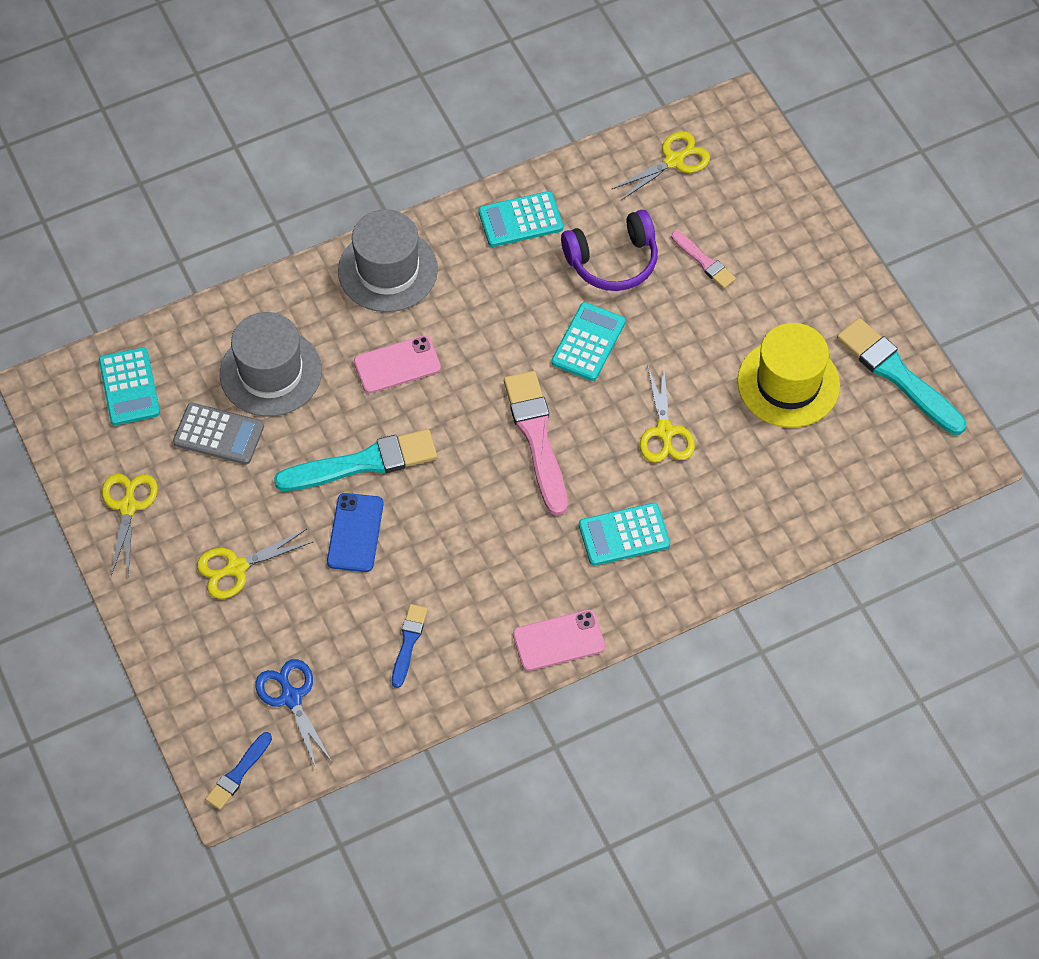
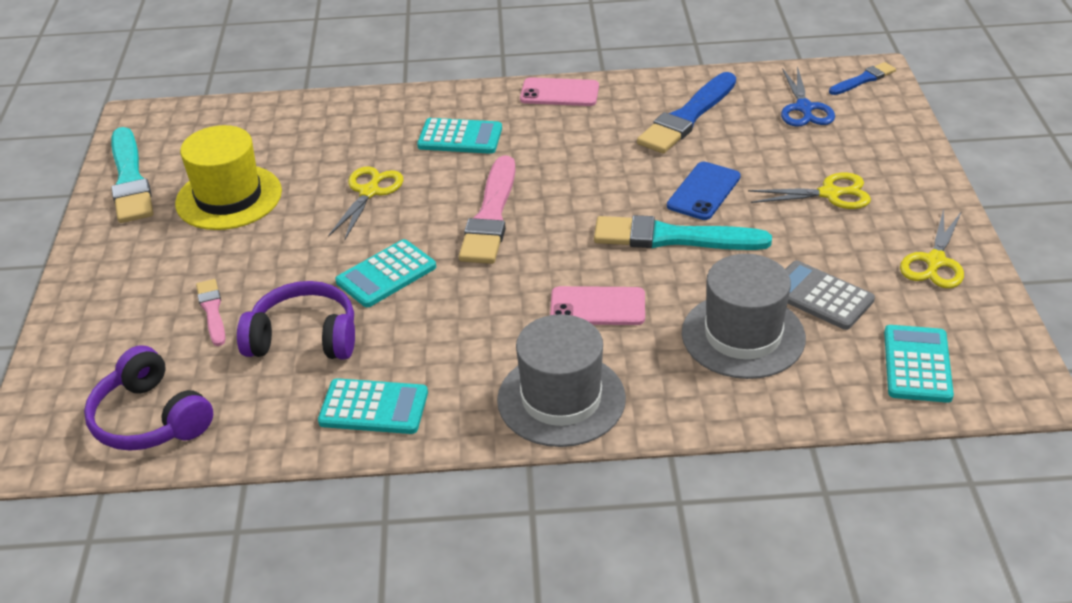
camera: 155 degrees left, 20 degrees down
blue brush [392,604,428,688] -> blue brush [637,72,736,154], size x1.88
yellow scissors [611,131,710,200] -> purple headphones [84,345,213,451]

